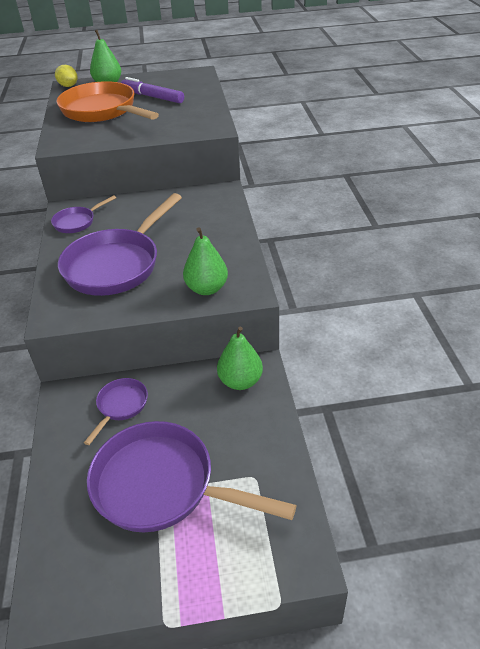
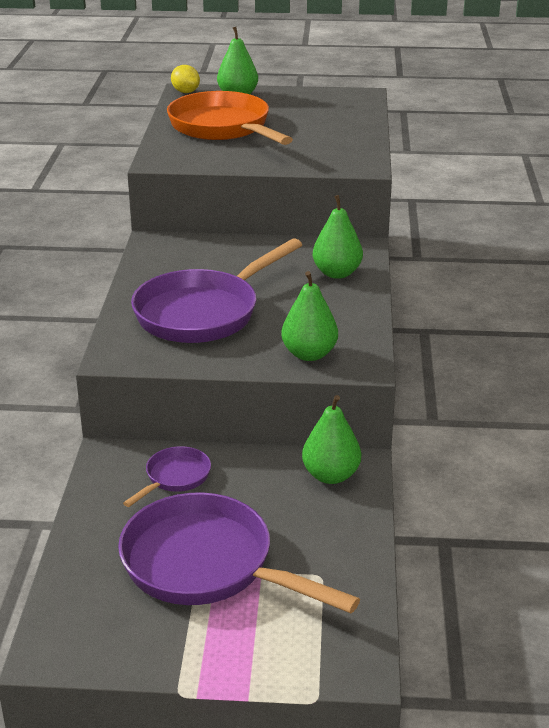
camera: 10 degrees right, 10 degrees down
purple pan [51,195,116,233] -> none
purple marker [121,77,184,103] -> none
none -> green pear [312,195,363,279]

